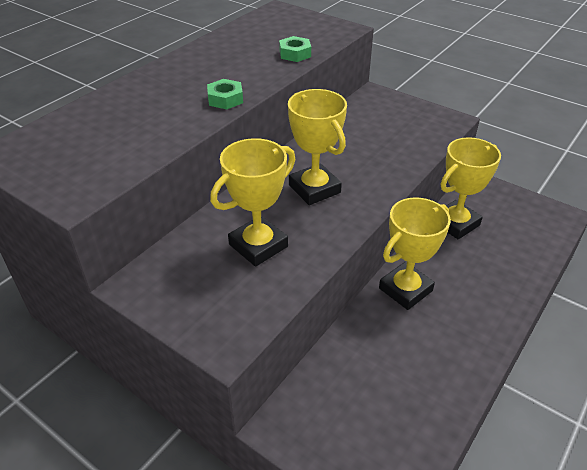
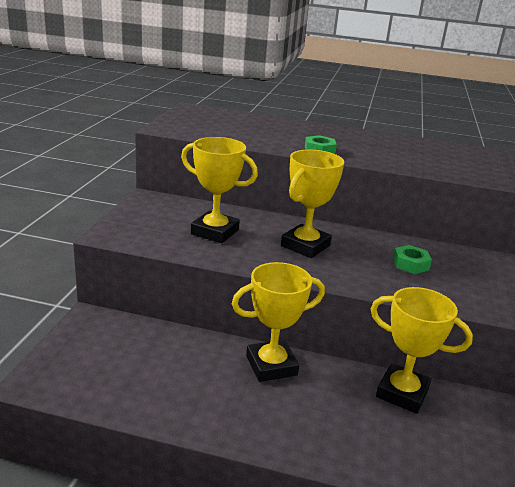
camera: 65 degrees right, 15 degrees down
green nut [279,36,311,62] -> green nut moved to [393,245,432,274]
yellow trophy [379,197,451,310] -> yellow trophy turned 45 degrees counterclockwise [232,262,325,382]

